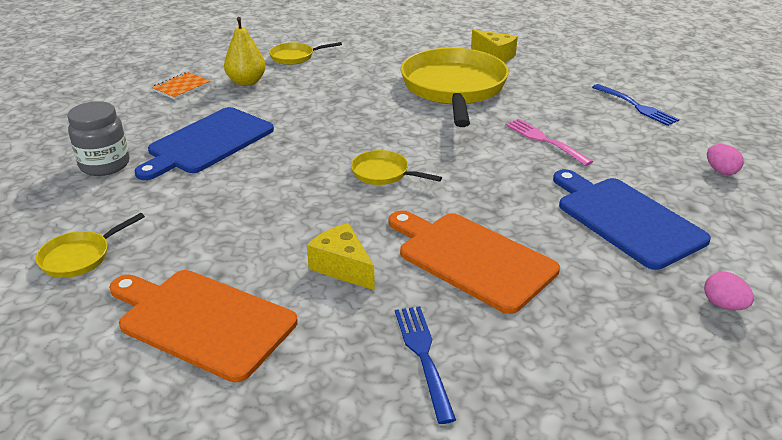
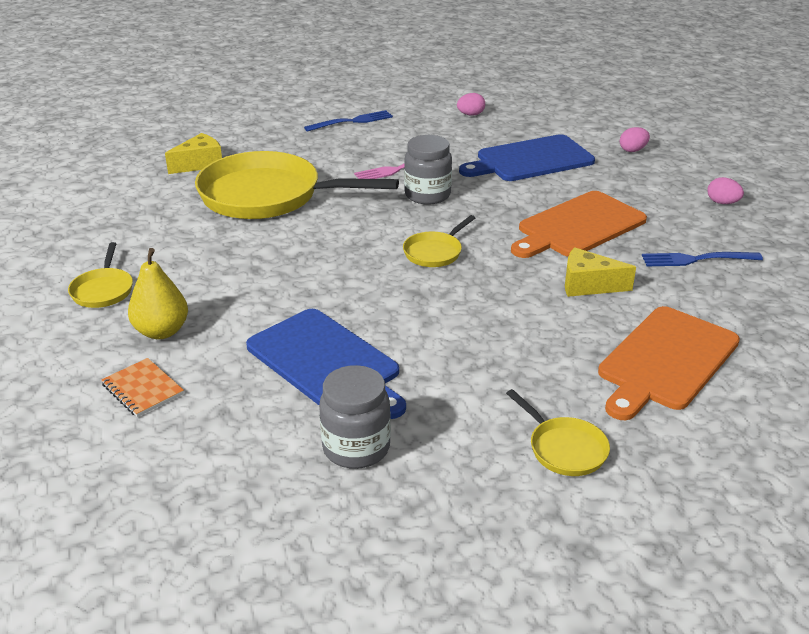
camera: 80 degrees left, 0 degrees up
yellow cheese [307,223,375,291] -> yellow cheese turned 45 degrees clockwise [565,247,636,297]
none -> grey jar [404,135,452,205]
none -> pink egg [707,177,744,204]

